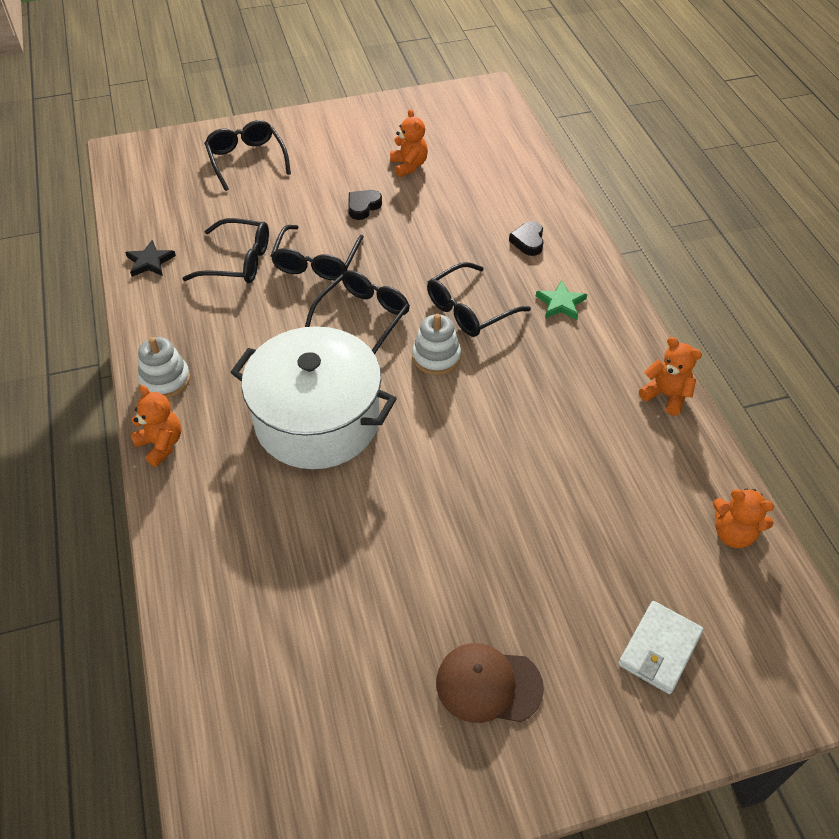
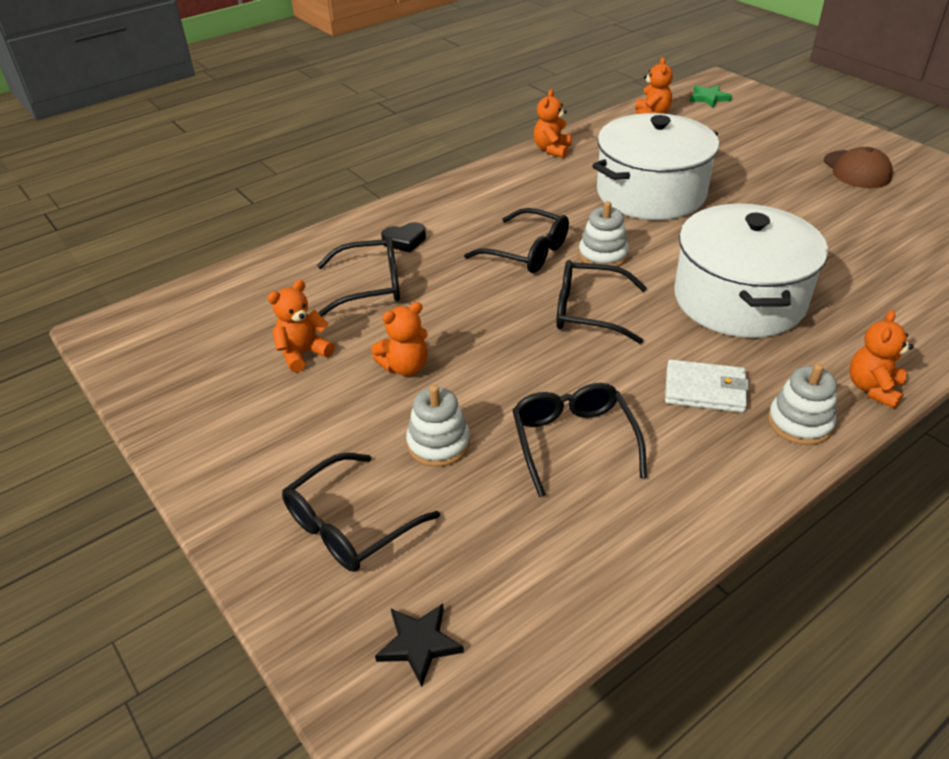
camera: 110 degrees left, 10 degrees down
black star [125,240,176,277] -> black star moved to [375,603,464,687]
black glasses [270,225,364,280] -> black glasses moved to [317,237,400,316]
black heart [348,190,382,220] -> orange teddy bear [371,302,428,376]
green star [536,280,587,320] -> green star moved to [690,85,732,107]
white wallet [618,601,703,694] -> white wallet moved to [665,360,750,413]
none -> white stacking toy [406,385,470,467]
none -> white pot [592,113,719,220]

